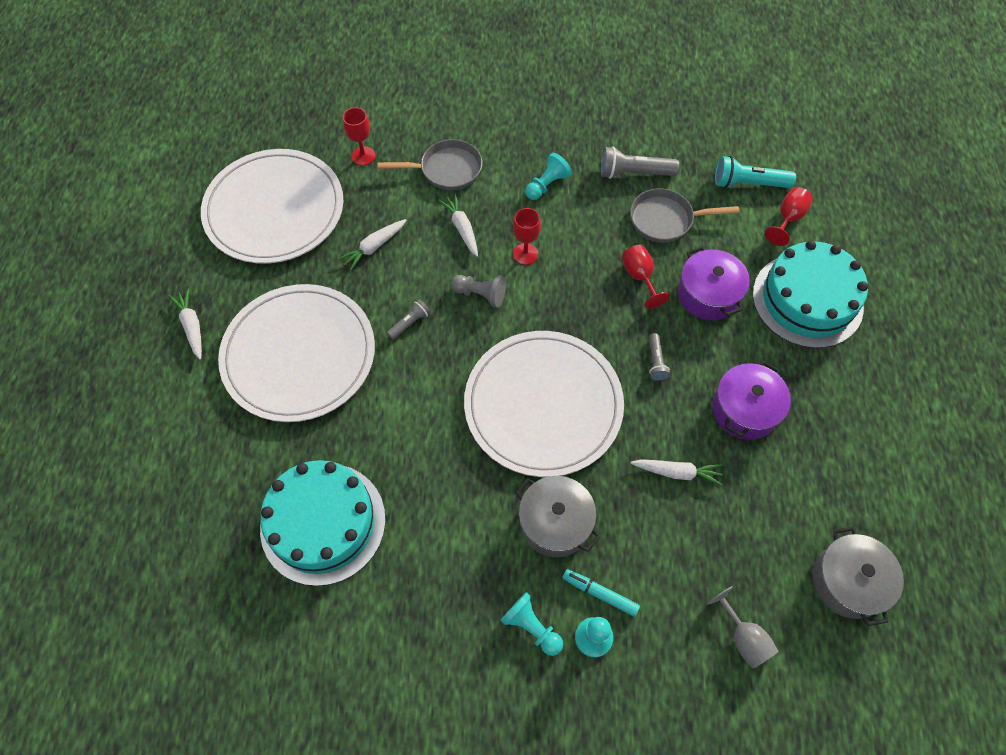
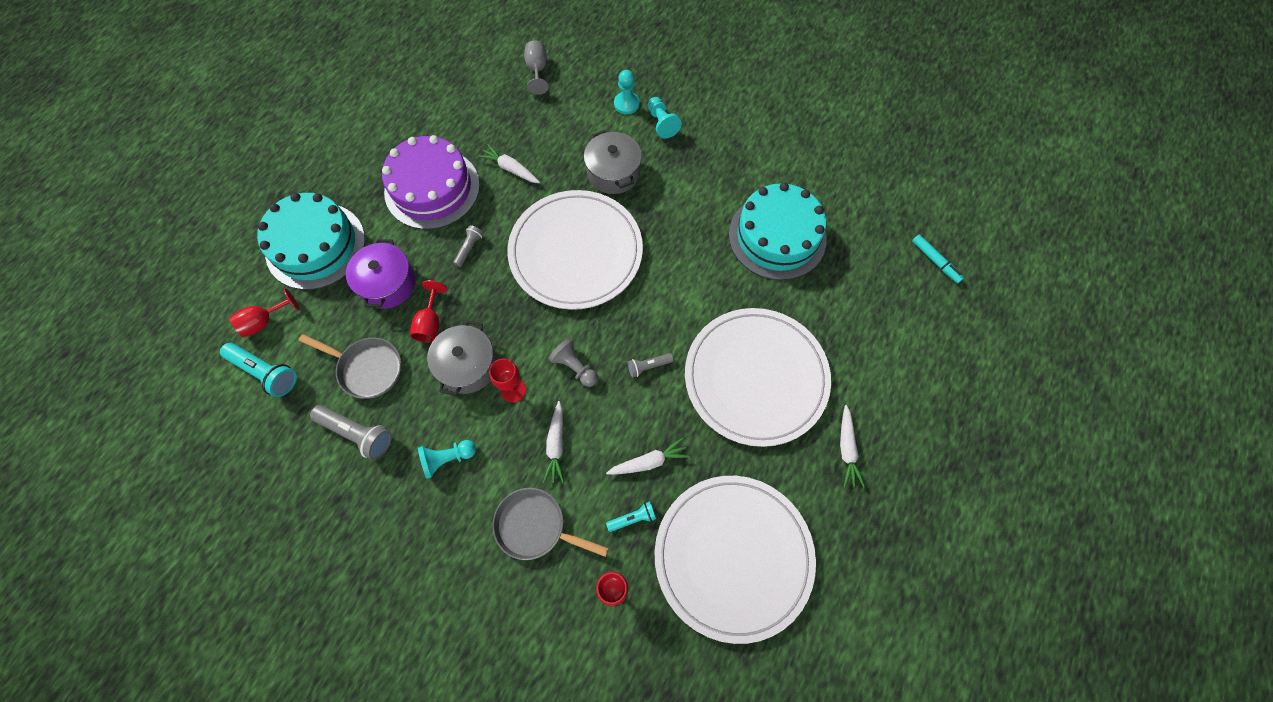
camera: 155 degrees left, 5 degrees up
turquoise marker [562,569,640,617] -> turquoise marker moved to [912,235,964,283]
purple pot [712,361,791,440] -> purple cake [382,135,480,229]
grey pot [812,526,904,626] -> grey pot moved to [427,320,497,396]
none -> turquoise flashlight [606,501,656,532]

